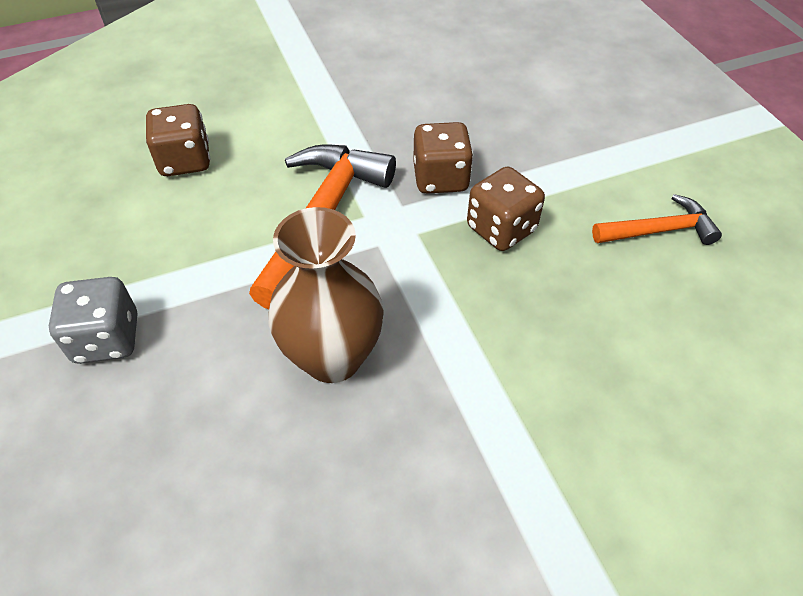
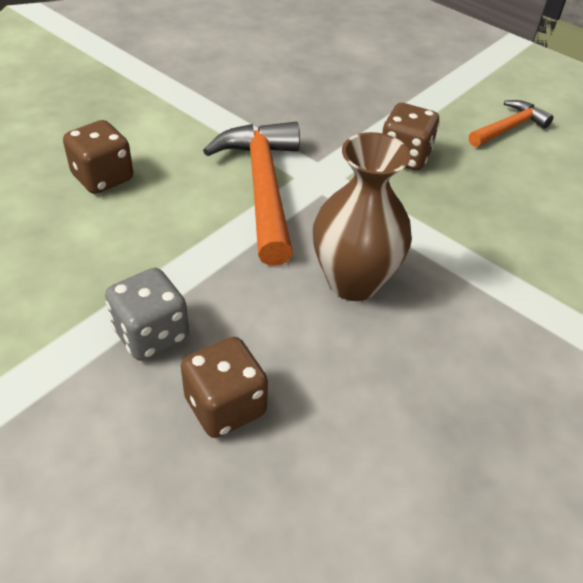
camera: 30 degrees left, 5 degrees down
brown dice [413,122,474,194] -> brown dice moved to [181,337,268,438]

